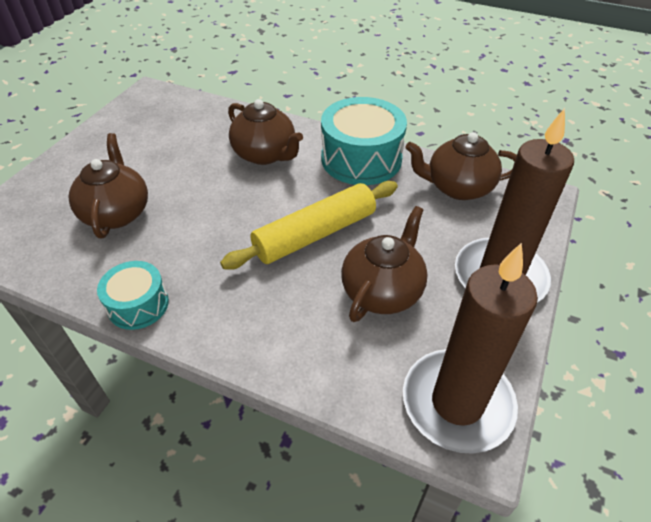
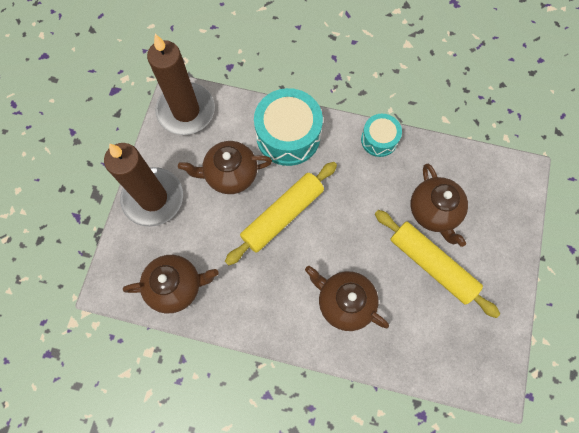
camera: 170 degrees right, 25 degrees up
turquoise drum [321,97,407,185] -> turquoise drum moved to [254,88,323,166]
brown teapot [341,206,428,322] -> brown teapot turned 60 degrees clockwise [178,141,272,194]
none -> yellow rolling pin [375,210,500,318]

